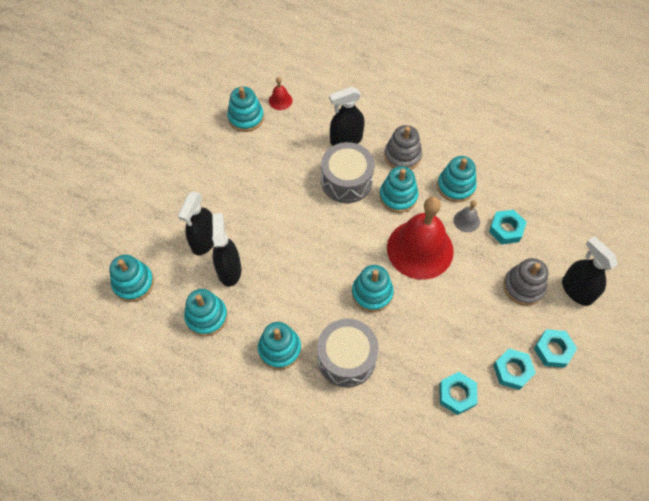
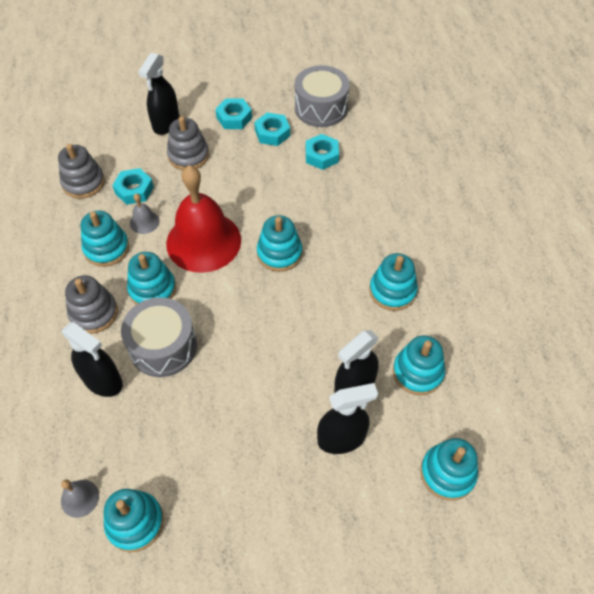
camera: 125 degrees left, 5 degrees down
red bell [269,77,293,110] -> grey bell [61,479,99,518]
grey drum [317,319,379,387] -> grey drum moved to [295,65,350,127]
none -> grey stacking toy [58,144,105,199]

